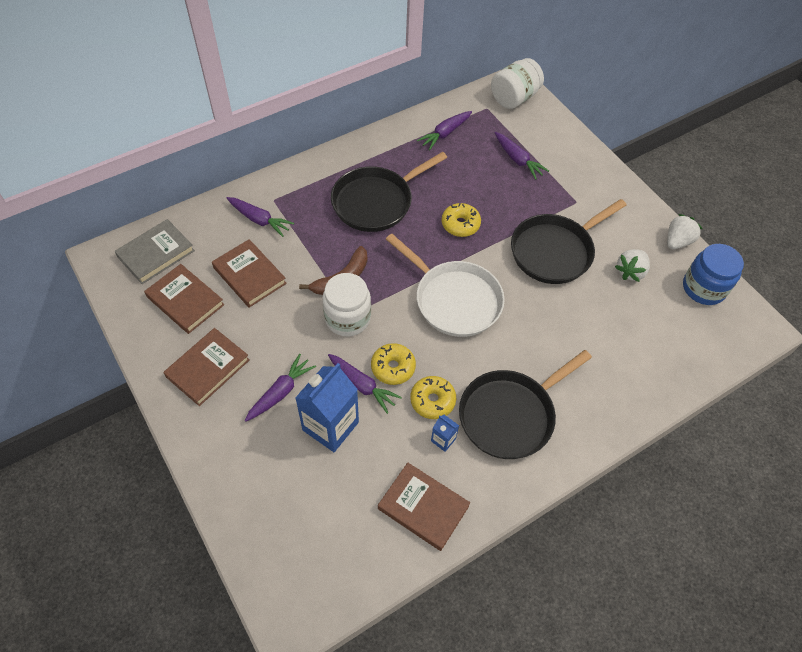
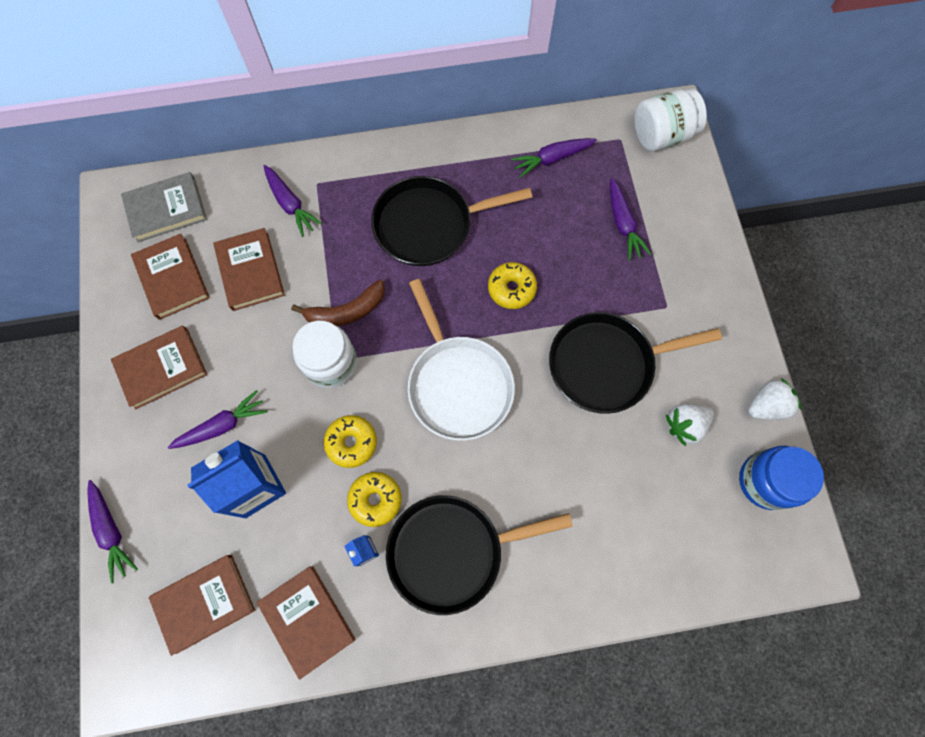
camera: 25 degrees right, 15 degrees up
purple carrot [328,354,402,414] -> purple carrot moved to [87,480,138,584]
none -> brown book [149,555,255,656]

